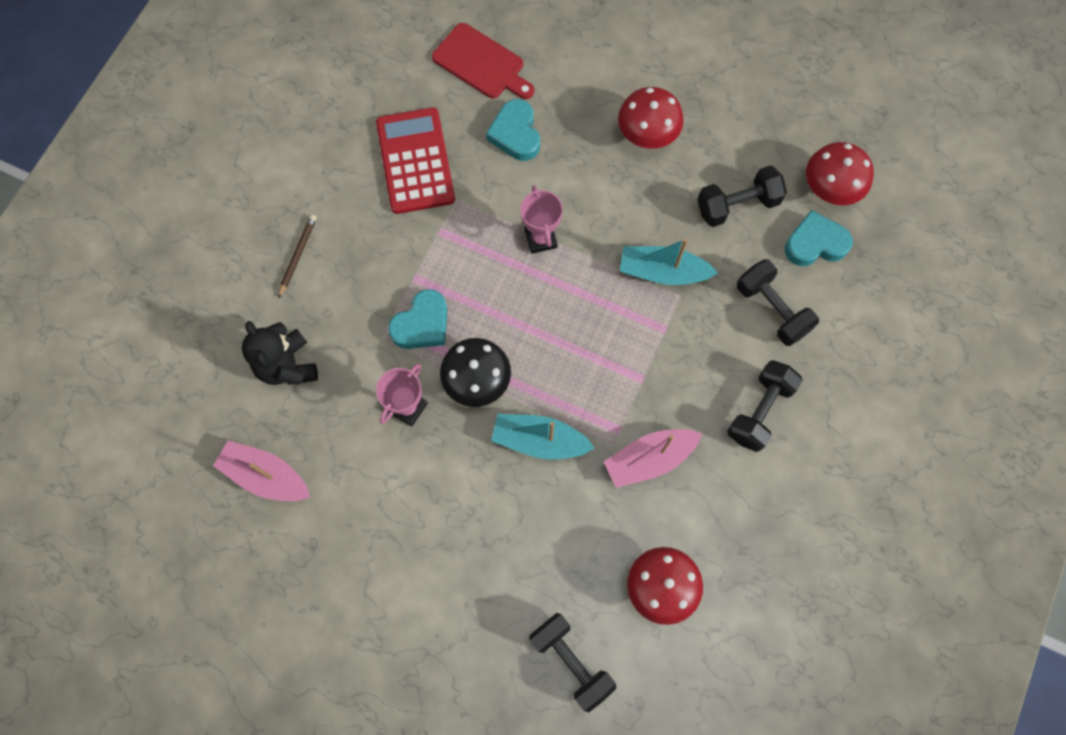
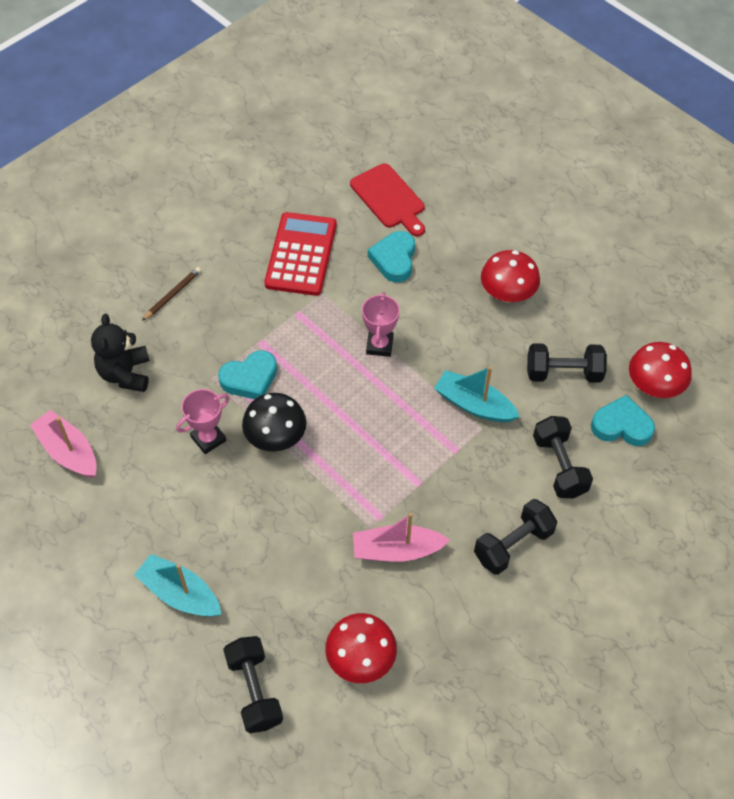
camera: 20 degrees right, 15 degrees down
turquoise boat [491,414,595,460] -> turquoise boat moved to [134,554,221,616]

